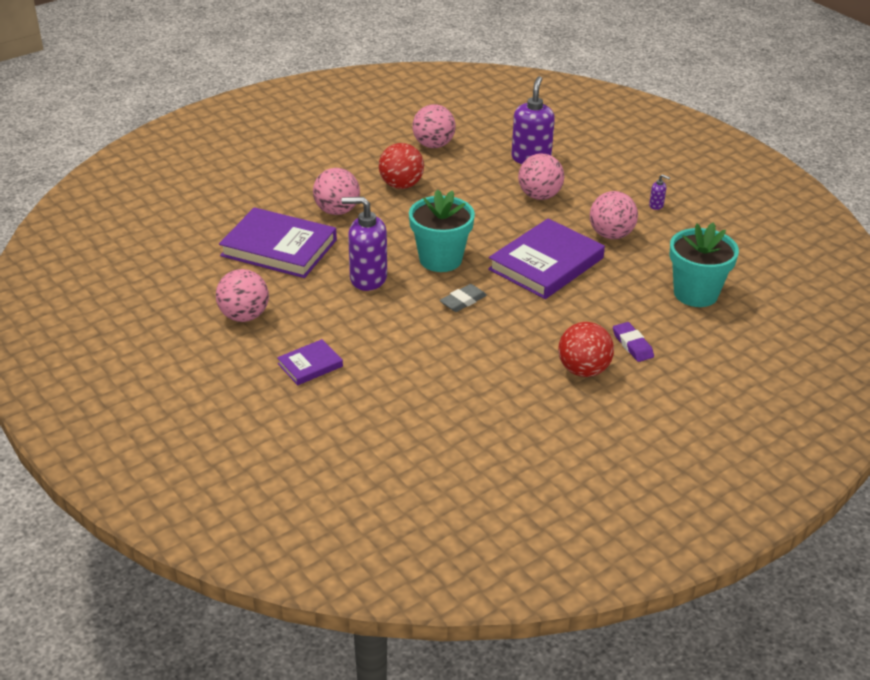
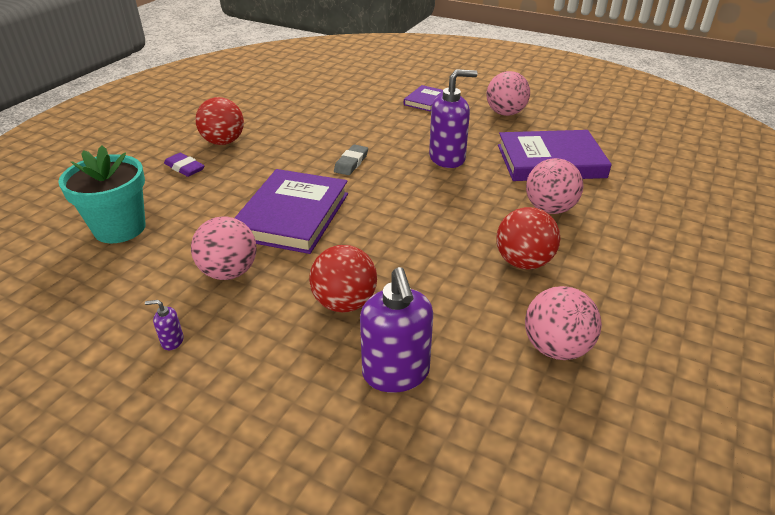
camera: 155 degrees right, 0 degrees up
turquoise flower pot [409,189,475,272] -> none
pink ball [518,153,564,200] -> red ball [309,245,377,313]

